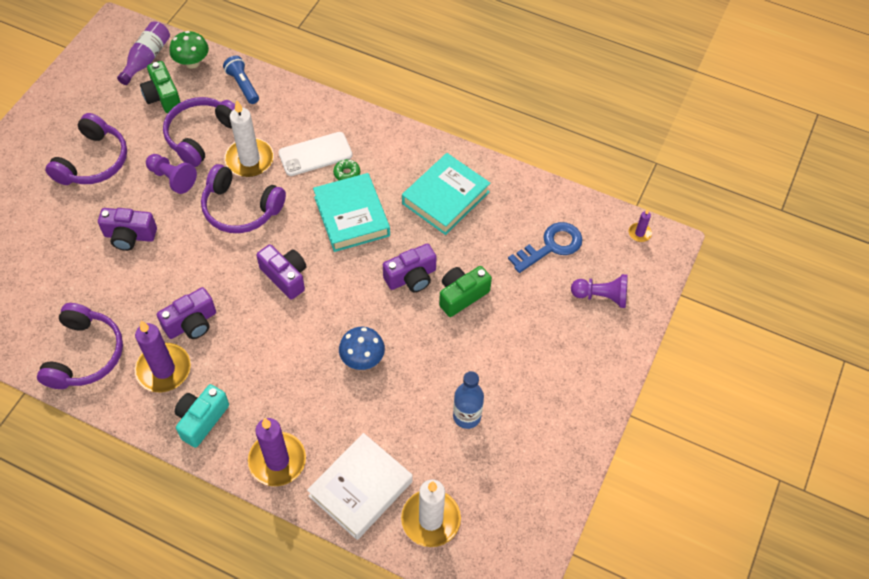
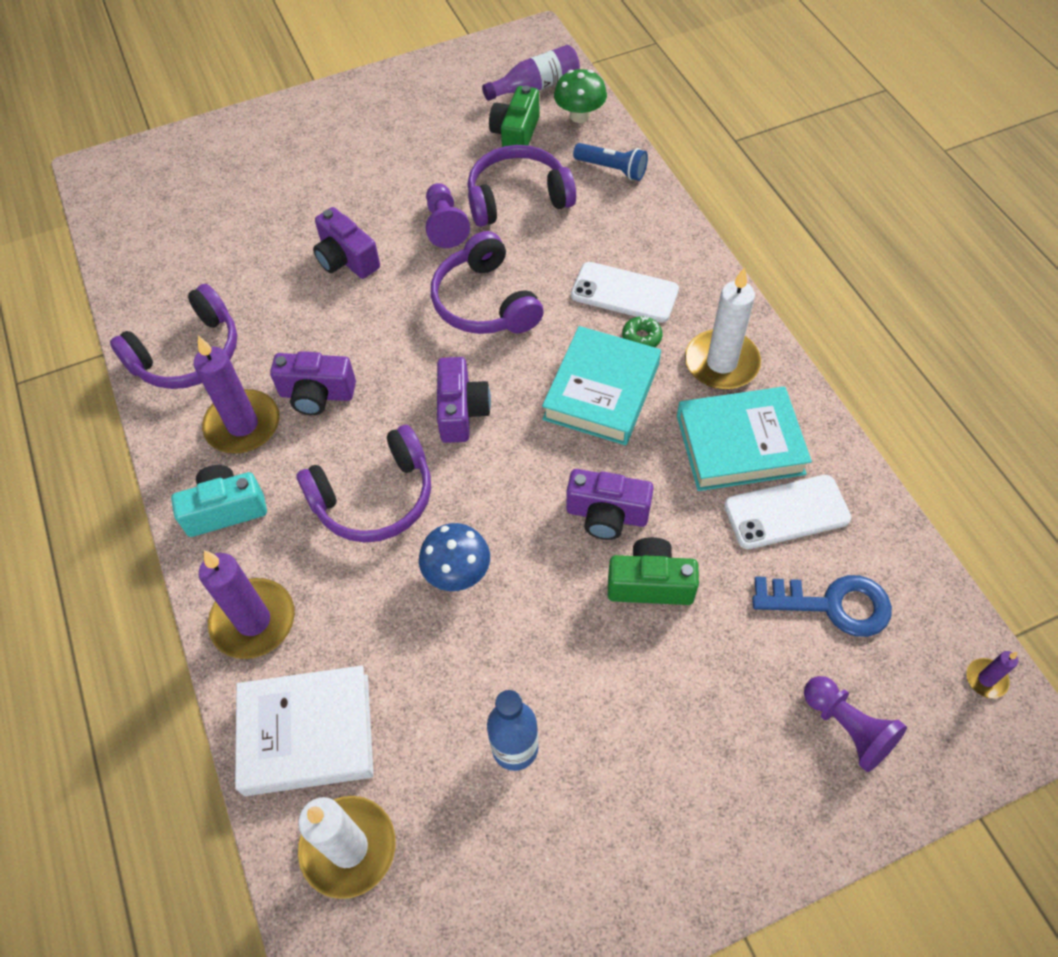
camera: 45 degrees right, 0 degrees up
purple headphones [45,113,127,185] -> purple headphones moved to [296,425,431,543]
blue flashlight [223,56,259,104] -> blue flashlight turned 105 degrees clockwise [573,143,648,181]
white candle [224,100,274,177] -> white candle moved to [685,267,761,389]
none -> white phone [724,475,852,549]

